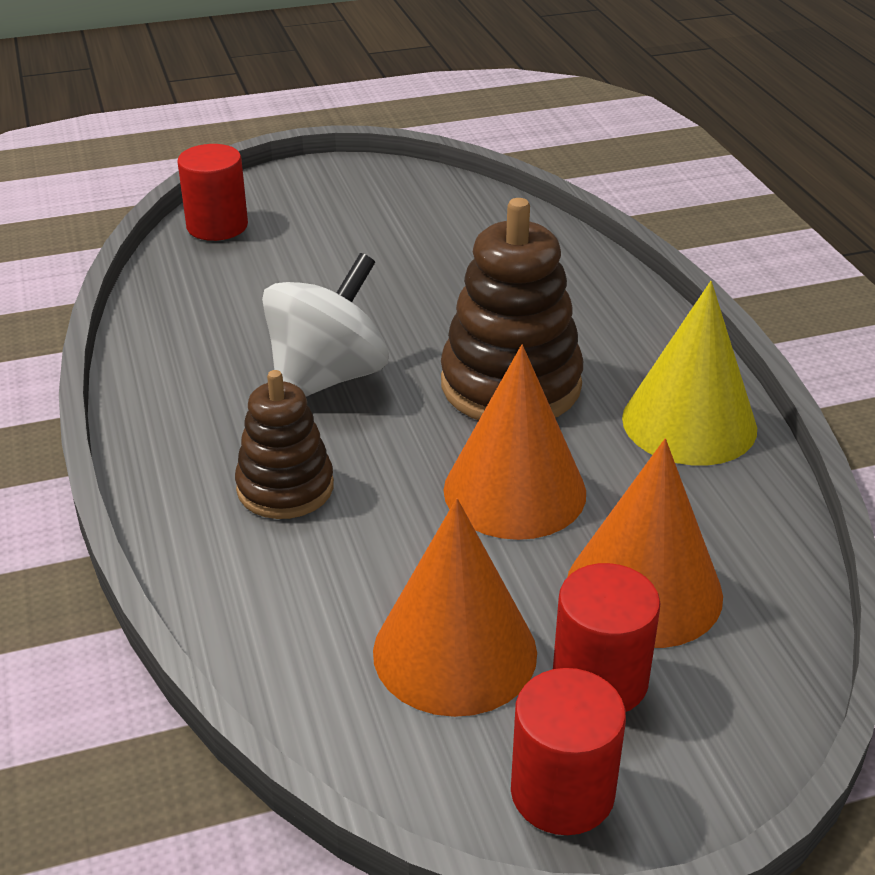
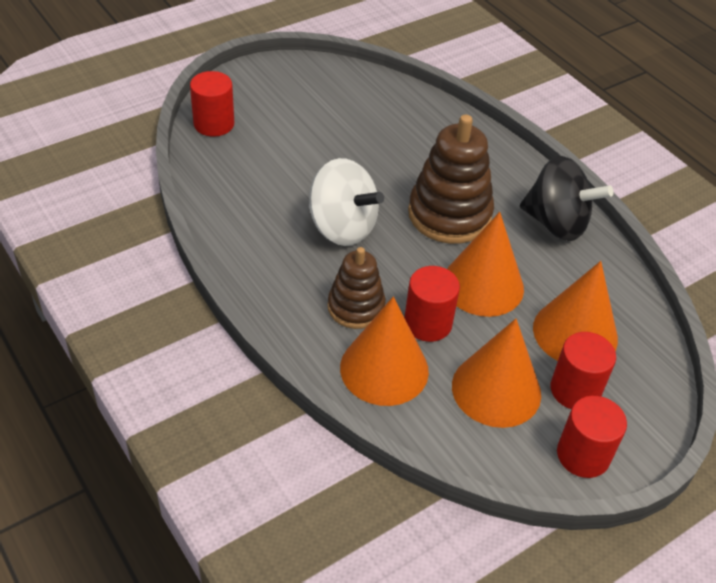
camera: 20 degrees left, 10 degrees up
white spinning top [262,253,389,396] -> white spinning top turned 105 degrees clockwise [309,158,384,246]
yellow cone [622,281,757,466] -> black spinning top [520,156,614,241]
none -> orange cone [340,297,429,406]
none -> red cylinder [404,266,460,342]

